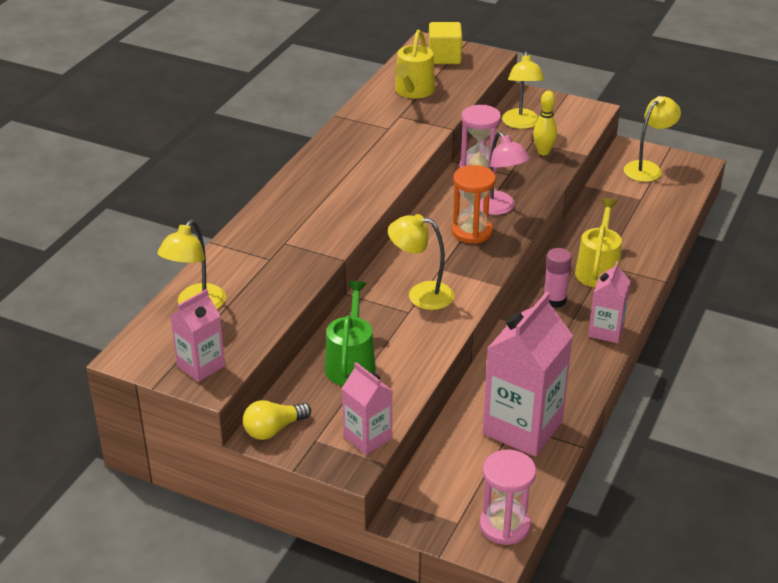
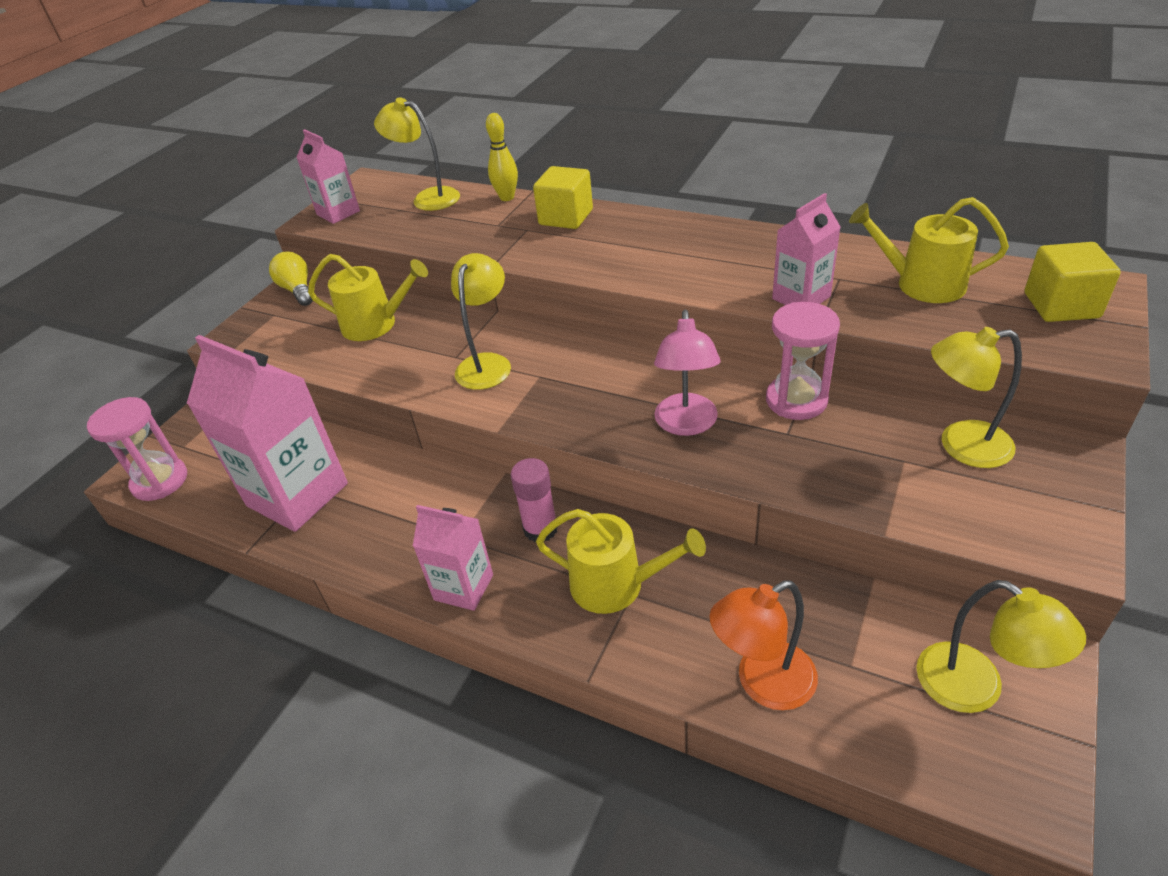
camera: 95 degrees right, 5 degrees up
green watering can [325,281,376,386] -> yellow watering can [308,254,428,341]
pink carton [342,362,393,455] -> pink carton moved to [772,193,841,305]
orange hourglass [452,165,496,244] -> none
pink lamp [480,131,530,215] -> pink lamp turned 60 degrees counterclockwise [654,310,720,436]
yellow bowling pin [533,91,557,155] -> yellow bowling pin moved to [486,113,518,201]
none -> yellow cube [533,166,593,229]
none -> orange lamp [710,581,818,710]

